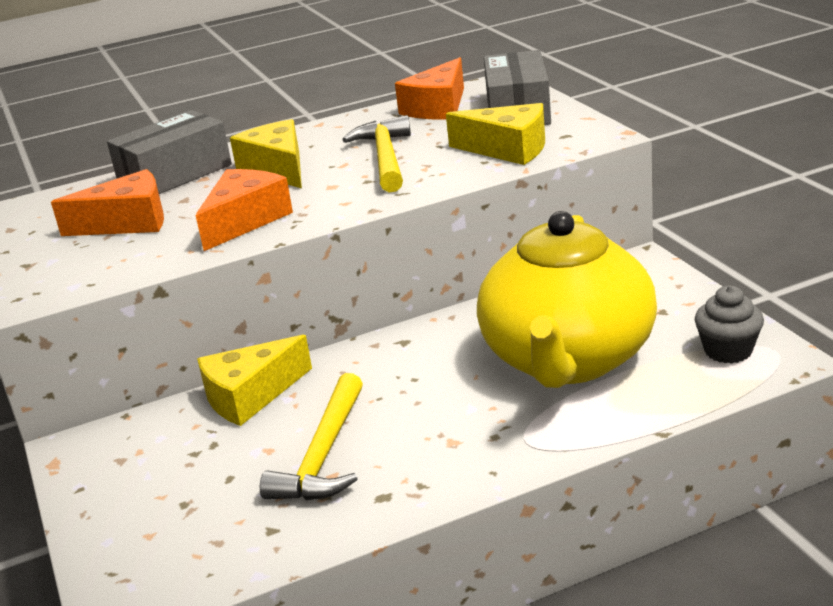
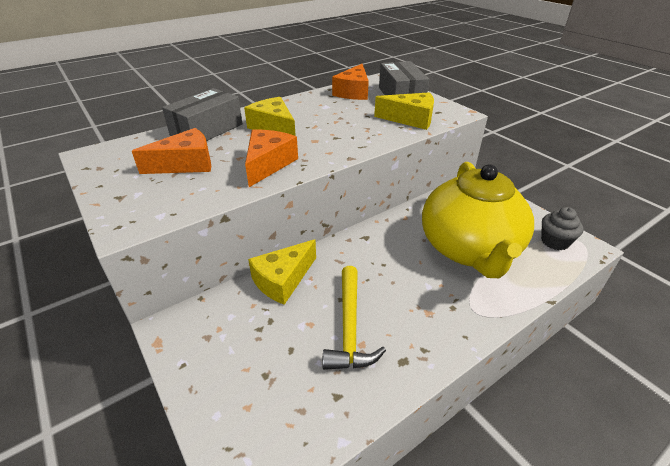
camera: 15 degrees left, 10 degrees up
yellow hammer [342,115,411,193] -> none

